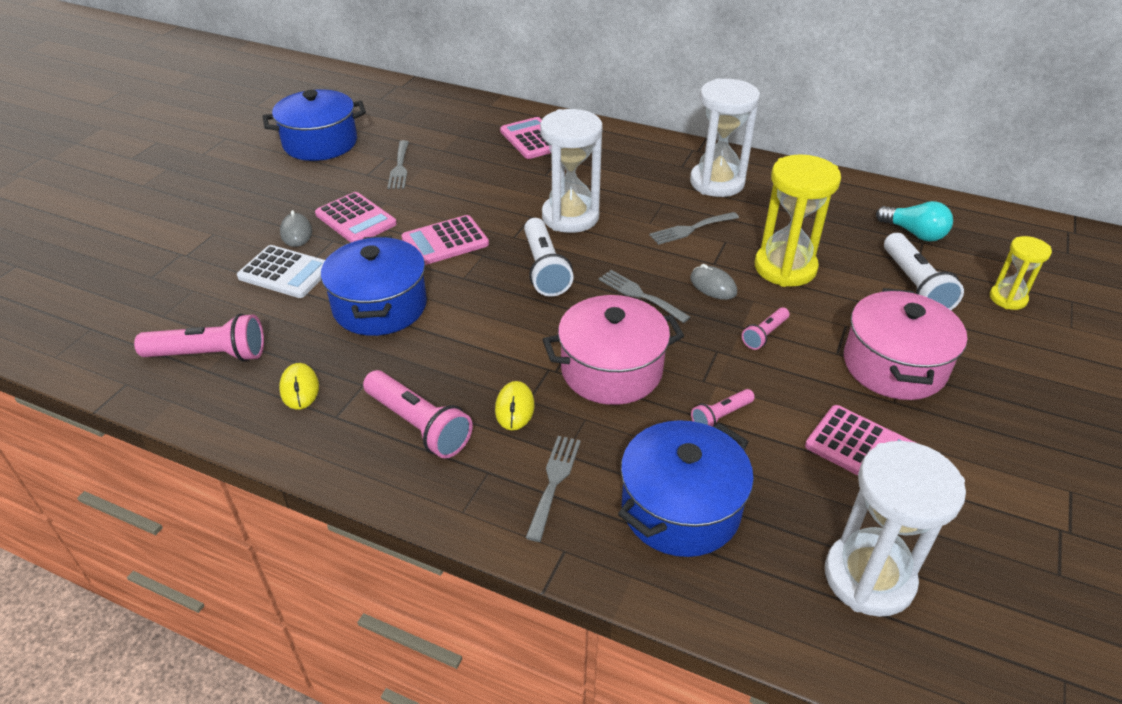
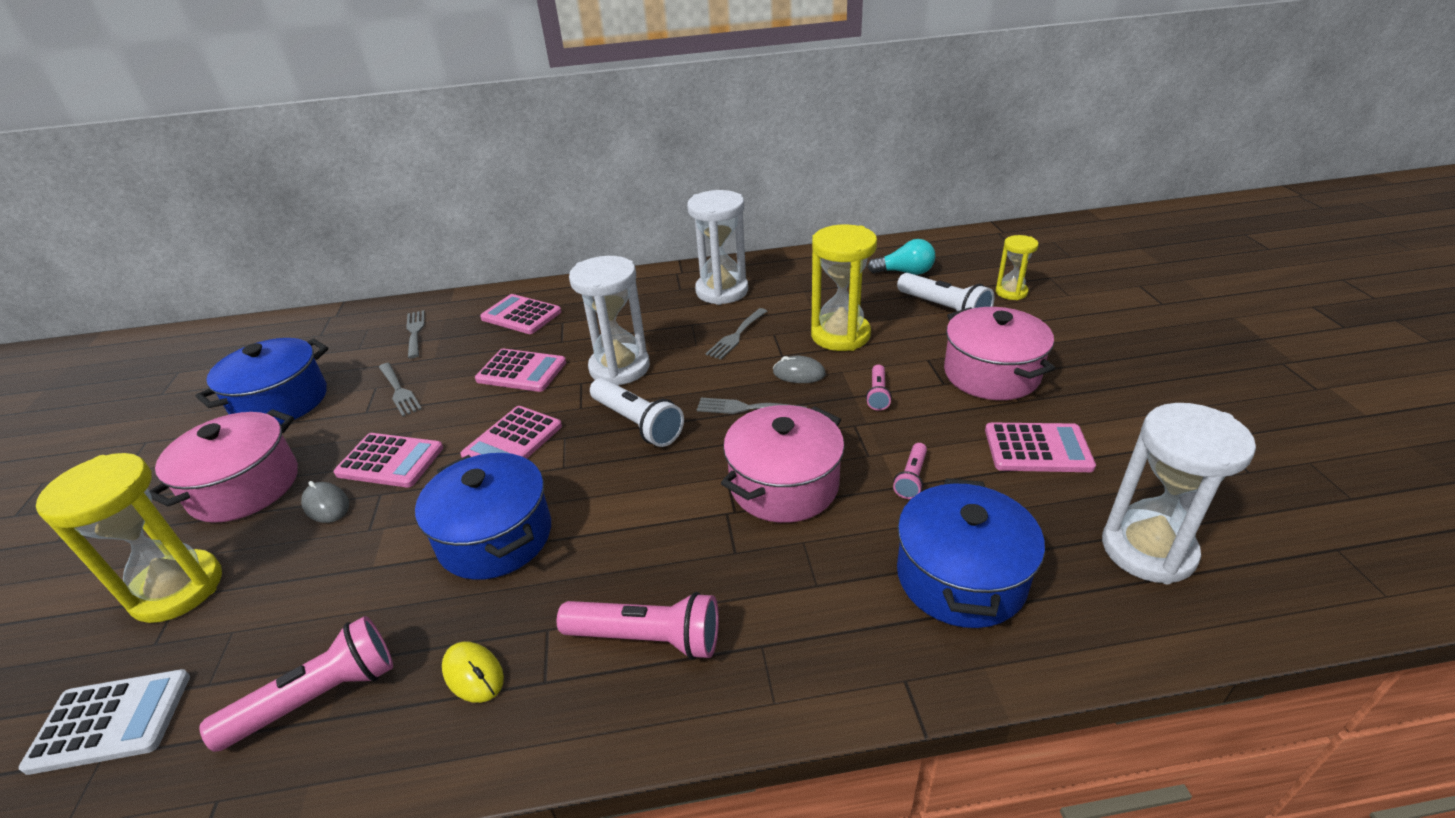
camera: 30 degrees left, 5 degrees down
white calculator [237,245,325,298] -> white calculator moved to [19,669,190,775]
yellow mouse [495,381,534,430] -> none
grey fork [525,436,581,542] -> grey fork moved to [406,310,425,358]
none -> yellow hourglass [36,453,222,623]
none -> pink pot [149,409,298,523]
none -> pink calculator [475,349,566,392]

